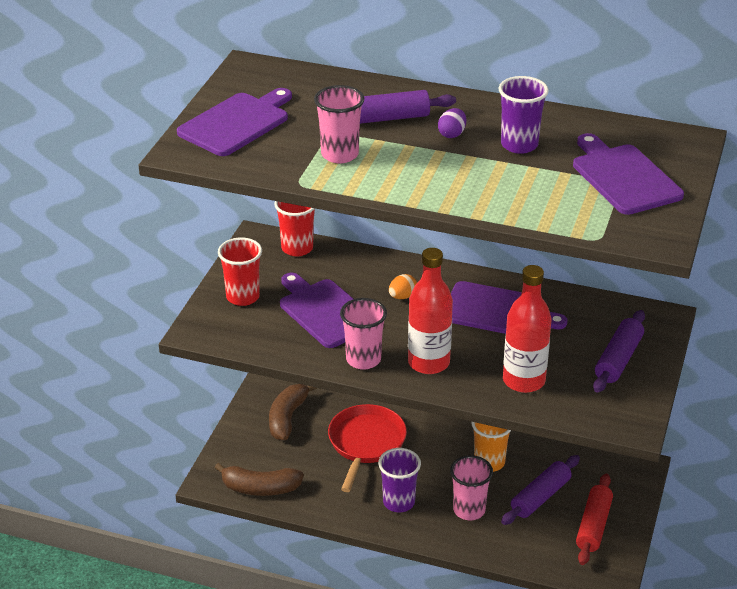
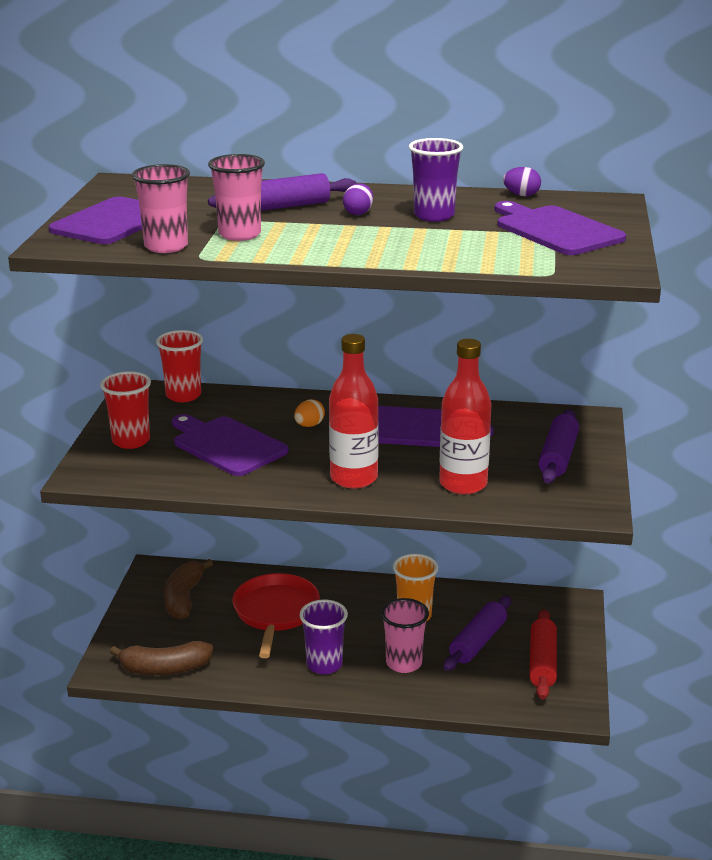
camera: 10 degrees left, 10 degrees down
pink cup [340,298,387,370] -> pink cup moved to [132,164,190,253]
none -> purple egg [503,167,541,196]

